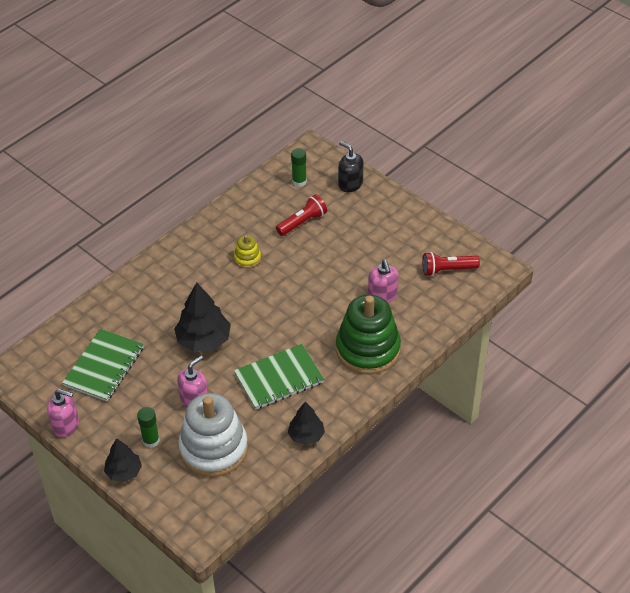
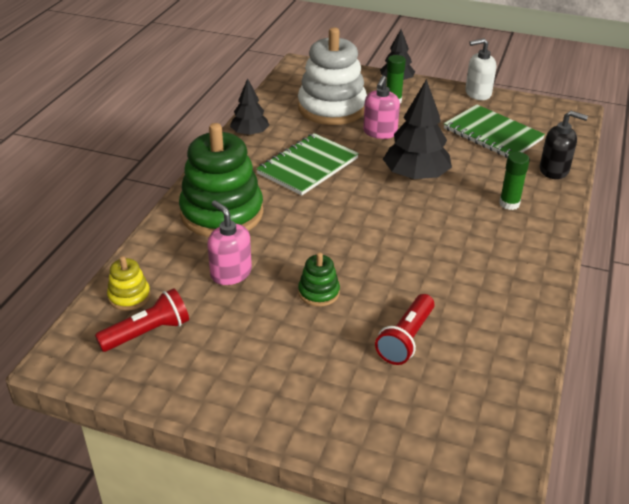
camera: 155 degrees right, 10 degrees down
pink soap dispenser [47,389,79,437] -> white soap dispenser [465,38,496,100]
green notebook [62,329,144,401] -> green notebook turned 45 degrees counterclockwise [444,104,545,158]
yellow stacking toy [234,235,261,268] -> yellow stacking toy moved to [107,256,151,311]
green glue stick [291,148,307,187] -> green glue stick moved to [499,152,530,210]
black soap dispenser [338,141,364,192] -> black soap dispenser moved to [540,111,588,179]
none -> green stacking toy [298,252,340,307]

